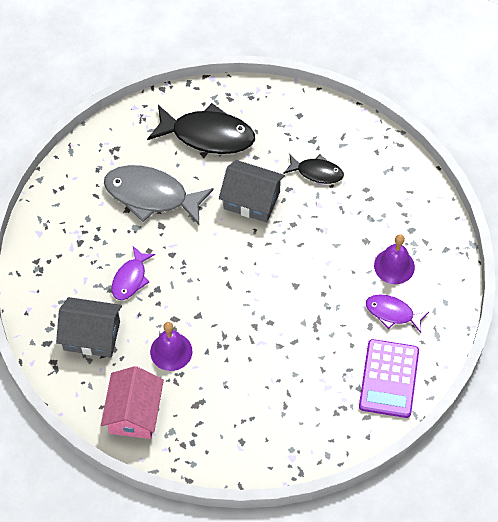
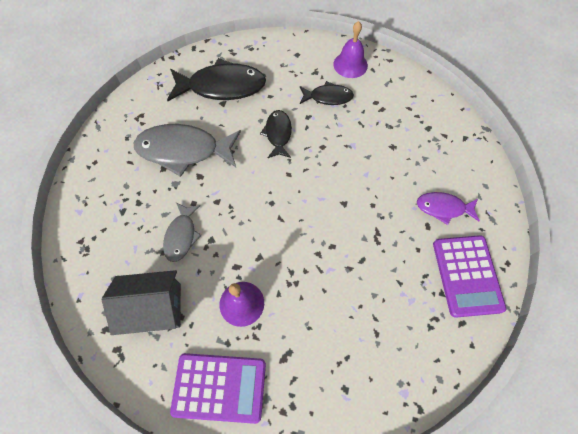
camera: 15 degrees left, 5 degrees up
pink house [101,366,164,439] -> purple calculator [170,353,266,424]
purple fish [111,246,155,300] -> grey fish [163,203,201,262]
grey house [219,160,285,223] -> black fish [260,110,292,158]
purple bell [374,234,415,284] -> purple bell moved to [334,21,368,78]

